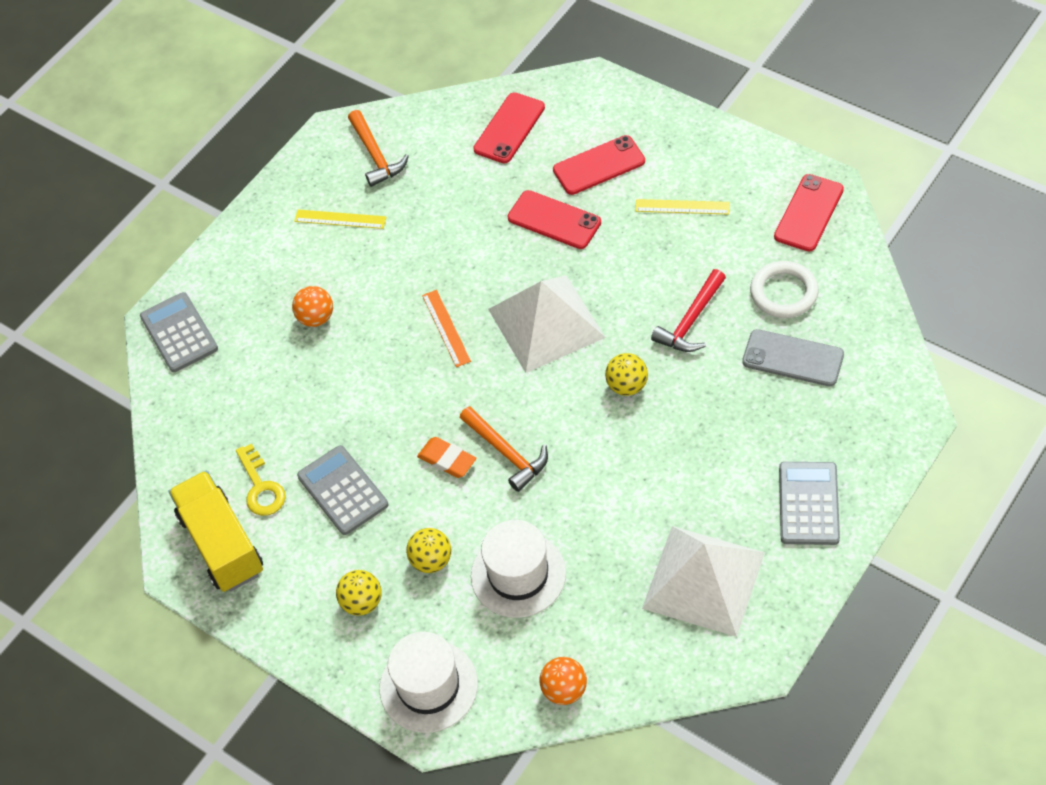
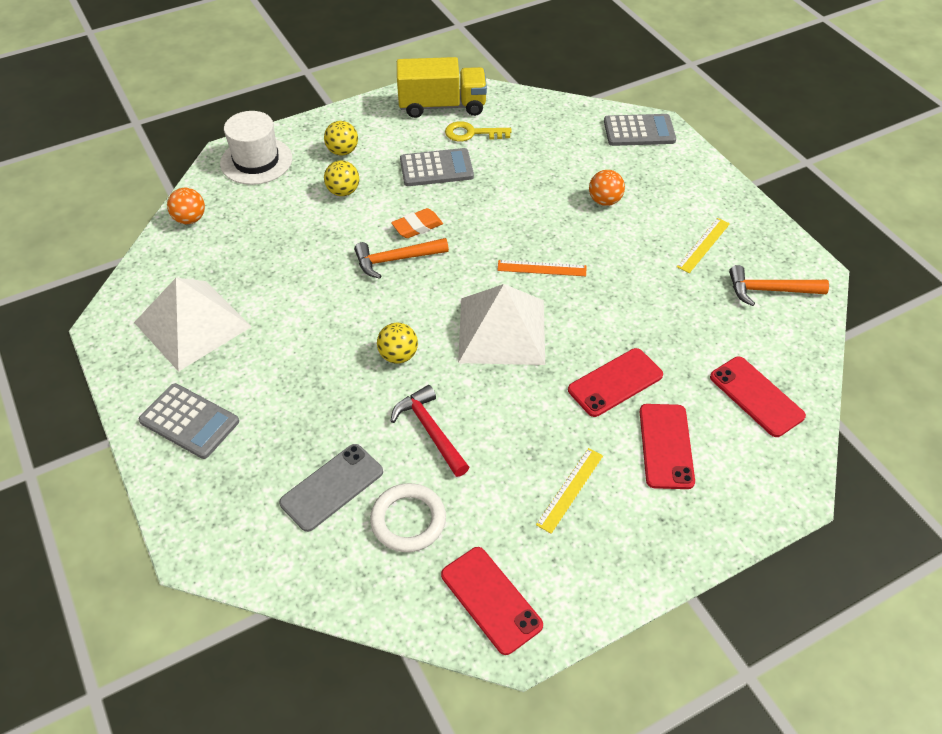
camera: 110 degrees right, 5 degrees down
white hat [471,520,566,618] -> none

